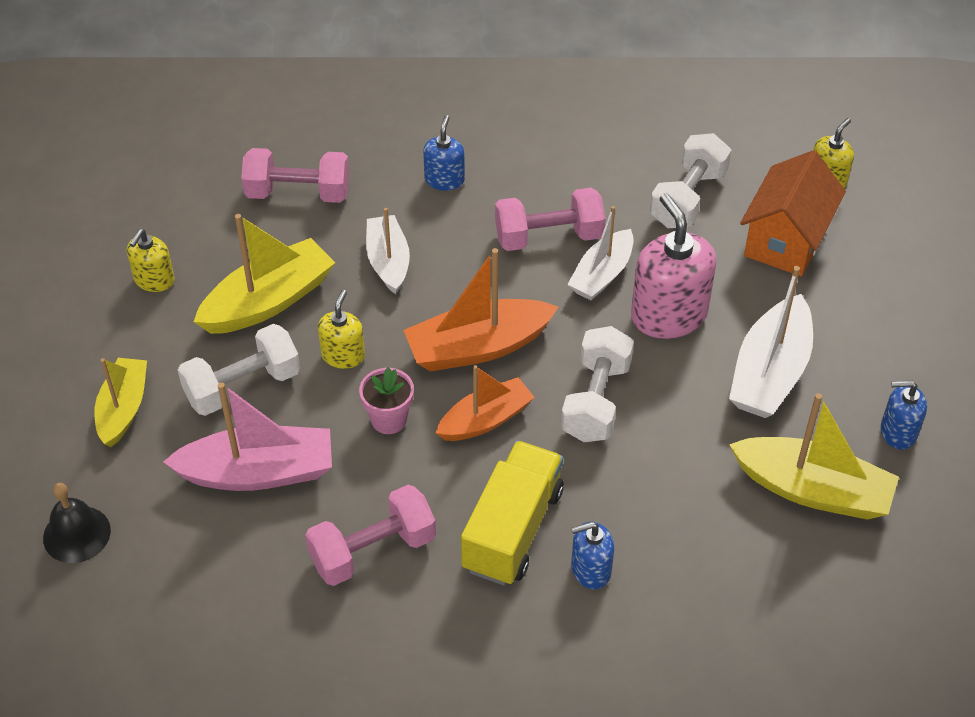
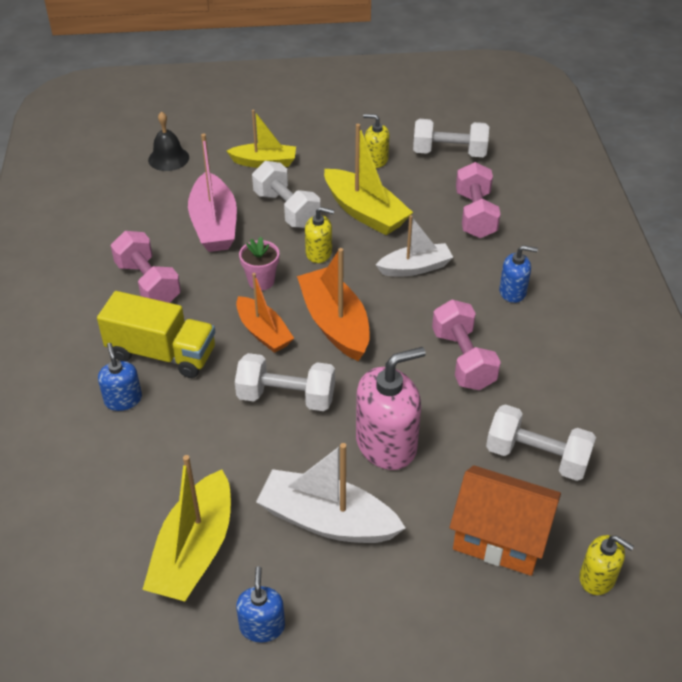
camera: 85 degrees right, 5 degrees down
white boat [567,206,634,300] -> none
none -> white dumbbell [413,119,489,157]

